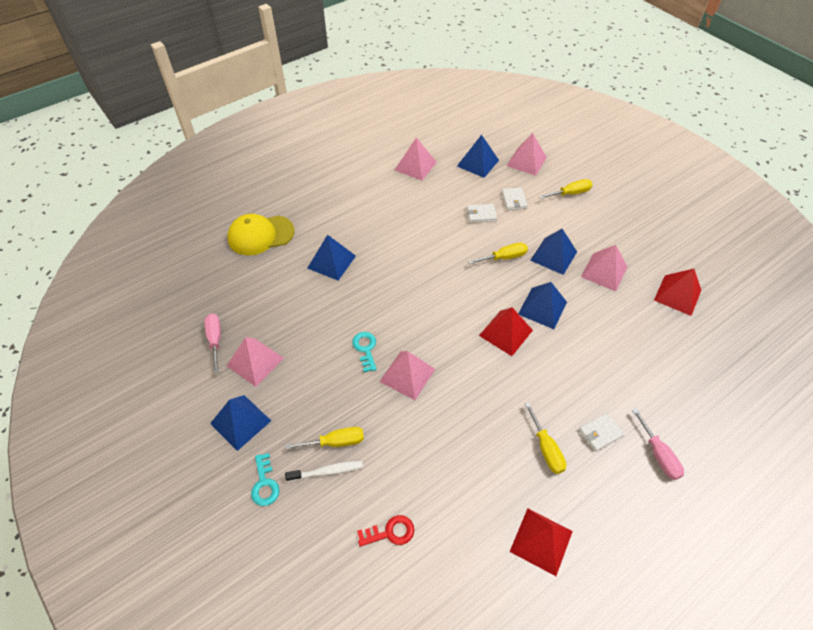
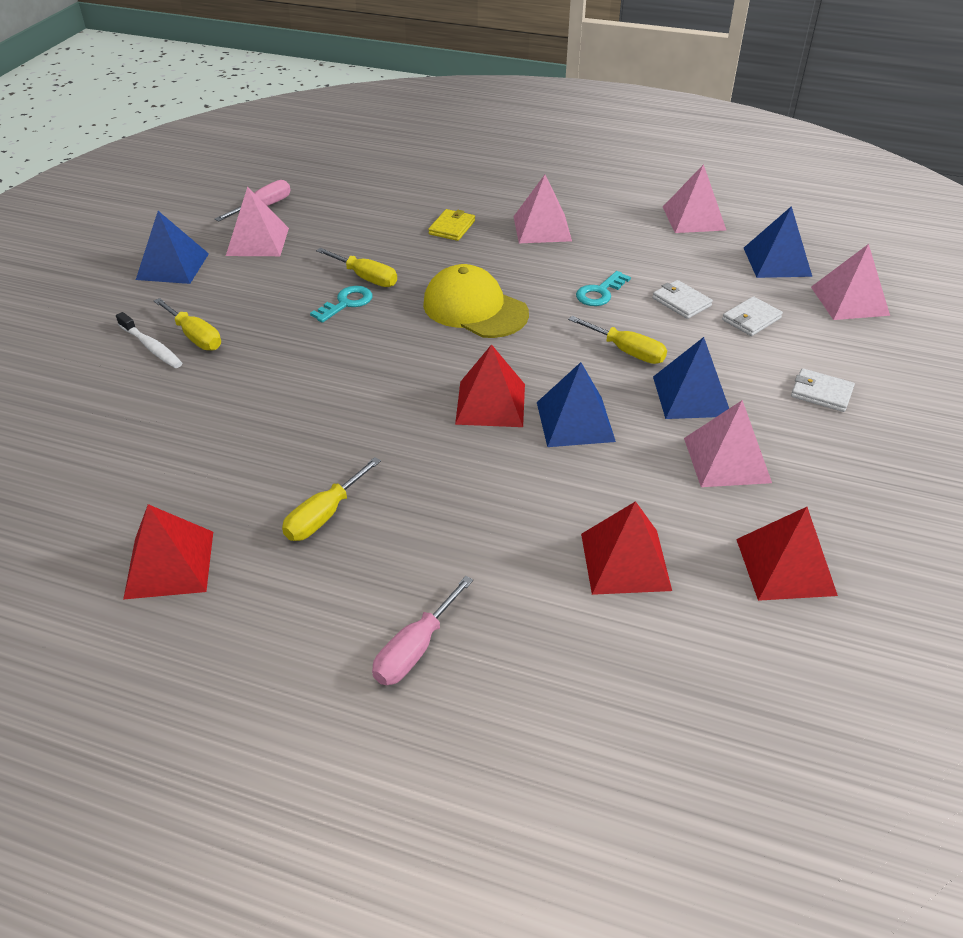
camera: 55 degrees right, 10 degrees down
yellow cap [228,214,294,255] -> yellow cap moved to [423,264,529,338]
turquoise key [251,453,279,506] -> turquoise key moved to [576,271,631,306]
blue pyramid [307,235,356,281] -> yellow wallet [428,209,475,241]
red key [357,515,414,547] -> none
pink pyramid [379,351,435,400] -> pink pyramid moved to [513,175,572,243]
yellow screwdriver [539,179,593,199] -> yellow screwdriver moved to [316,248,397,287]
white wallet [579,413,625,452] -> white wallet moved to [791,368,855,412]
none -> red pyramid [581,501,672,595]

